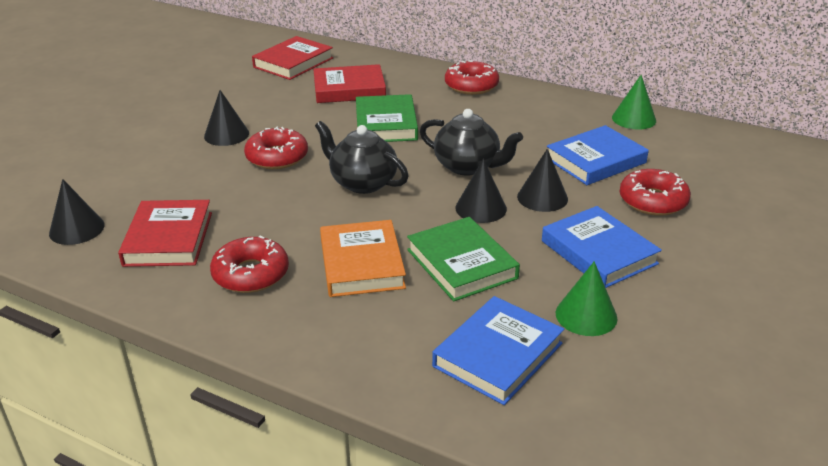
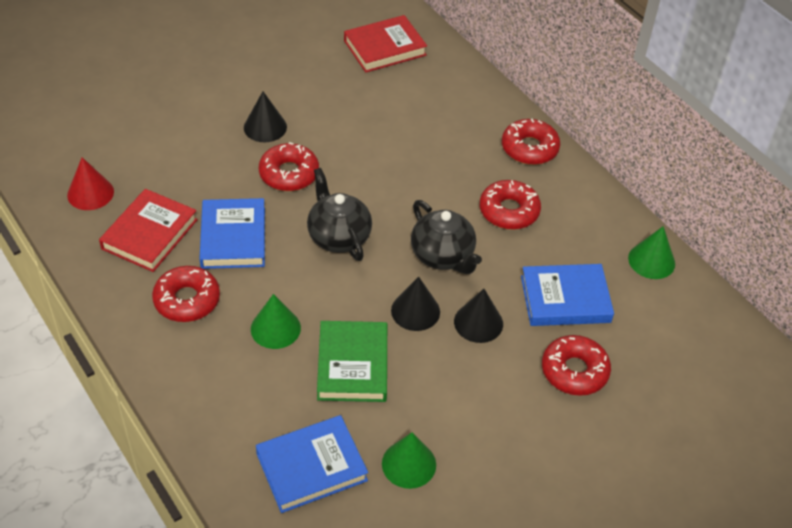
camera: 25 degrees right, 15 degrees up
black cone [49,179,105,245] -> red cone [67,157,114,210]
red book [313,64,386,103] -> none
orange book [320,220,406,297] -> green cone [251,294,301,349]
green book [356,94,418,142] -> none
blue book [542,206,662,288] -> blue book moved to [199,198,265,269]
none -> red donut [480,180,541,230]

